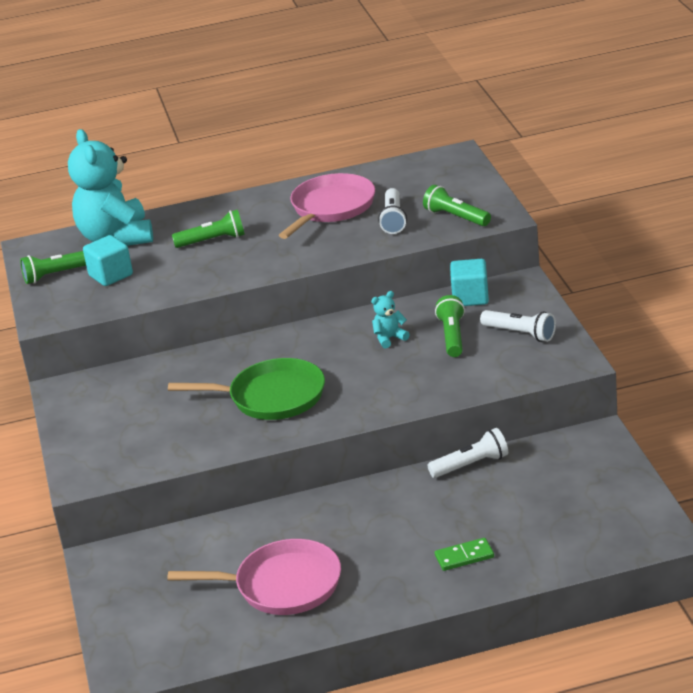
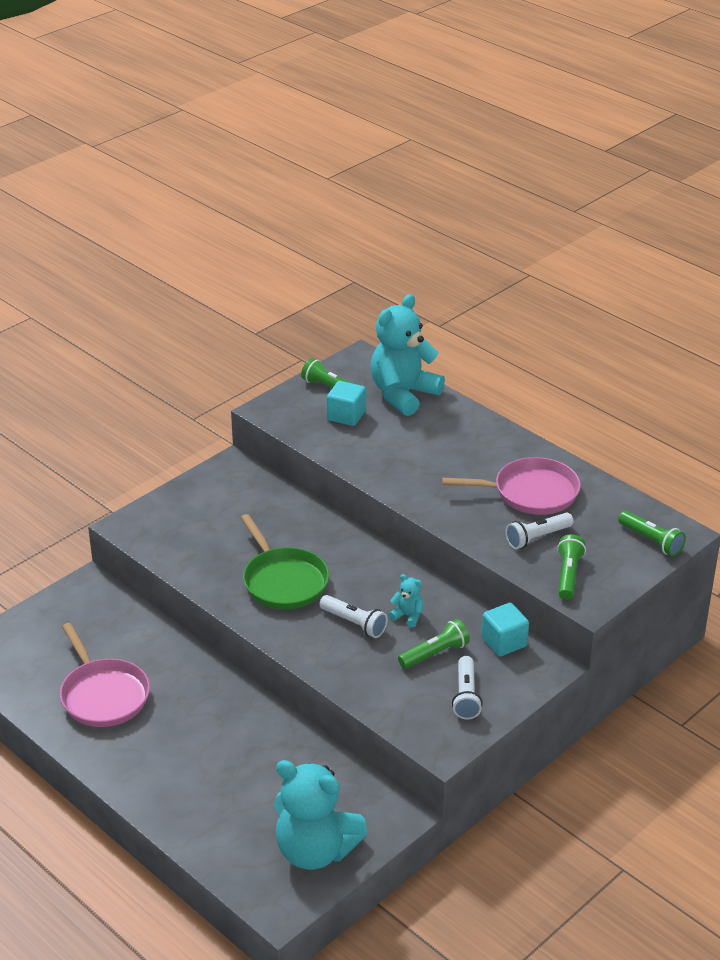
camera: 55 degrees right, 5 degrees up
green flashlight [172,209,245,248] -> green flashlight moved to [618,511,686,556]
white flashlight [427,428,508,478] -> white flashlight moved to [320,595,388,638]
green domino [435,538,494,571] -> none
none -> turquoise teddy bear [274,760,368,870]

